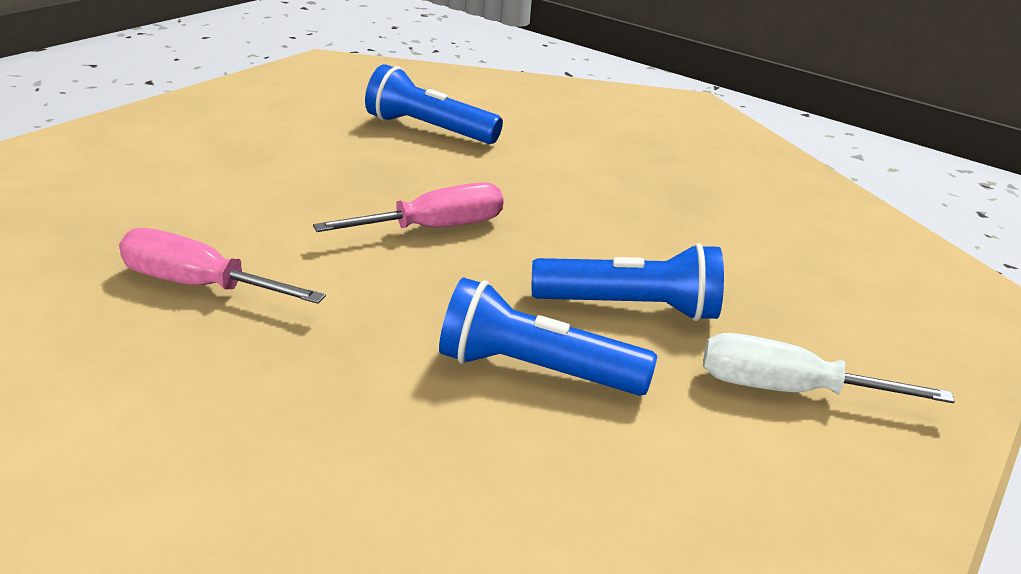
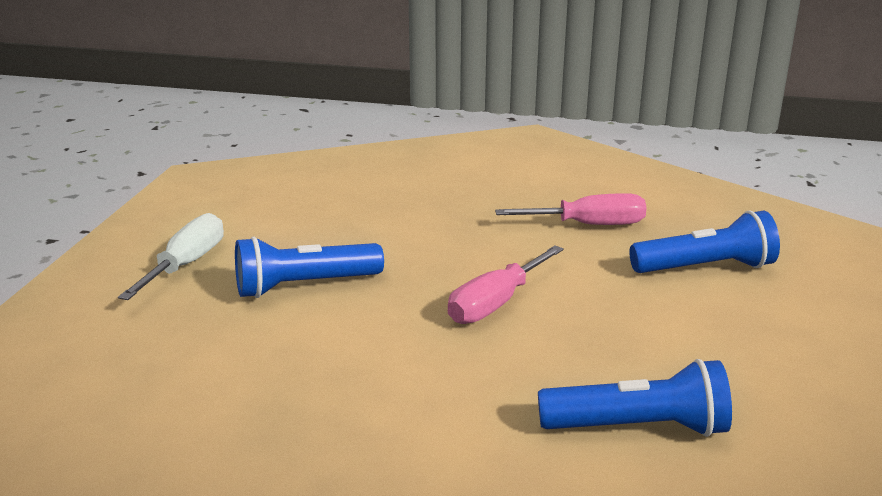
camera: 160 degrees right, 5 degrees down
blue flashlight [439,278,657,396] -> blue flashlight moved to [630,211,780,273]
white screwdriver [703,333,955,403] -> white screwdriver turned 60 degrees counterclockwise [118,213,224,300]

